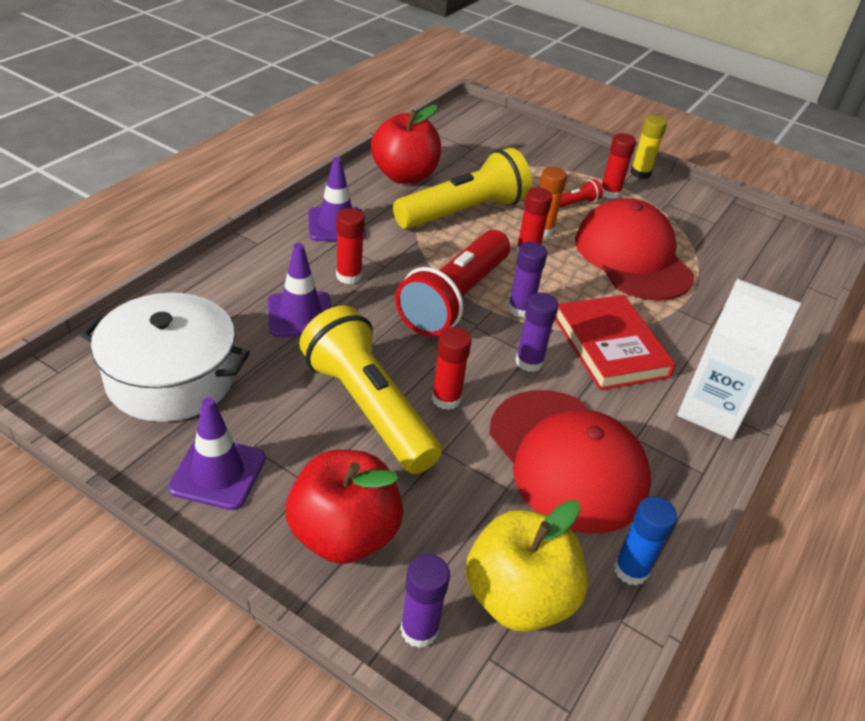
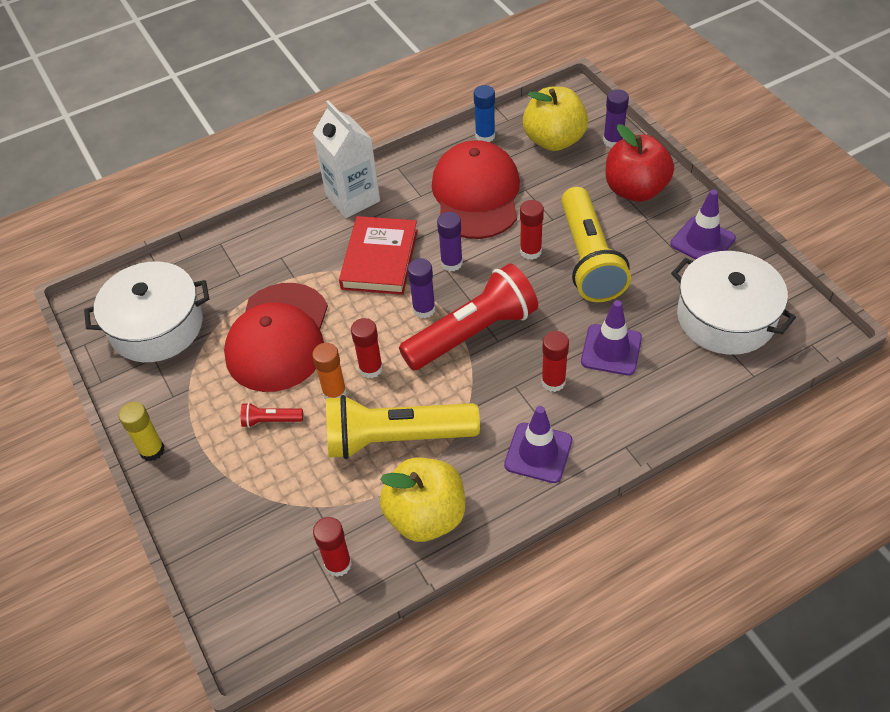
camera: 145 degrees left, 10 degrees up
red apple [371,105,441,184] -> yellow apple [380,457,465,542]
red glue stick [601,133,636,199] -> red glue stick moved to [313,517,352,577]
none -> white pot [84,262,209,362]

